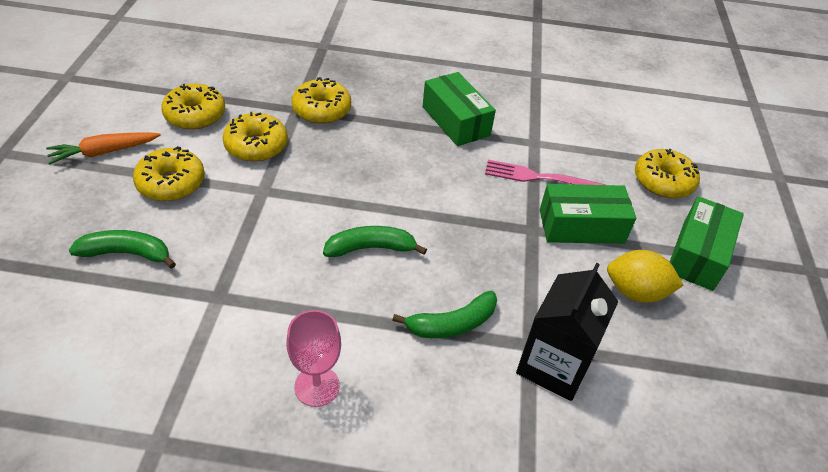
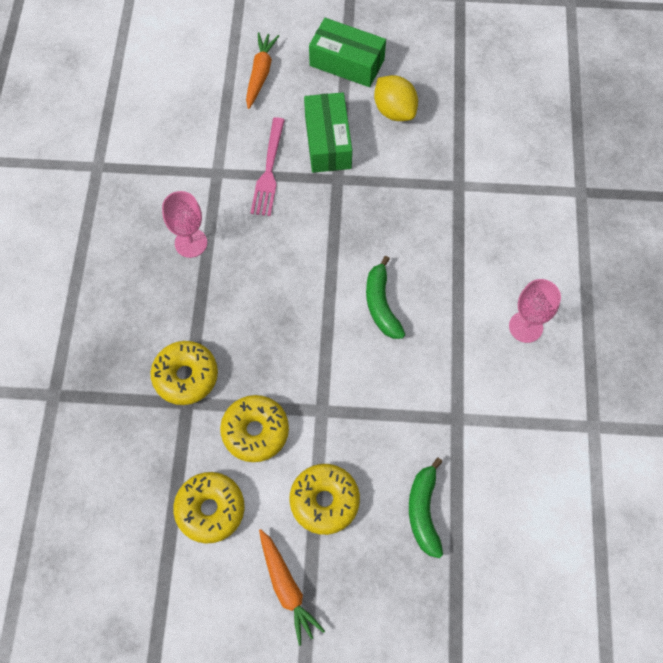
camera: 90 degrees left, 20 degrees up
green banana [392,291,497,338] -> none
green box [423,72,496,146] -> pink goblet [162,191,207,258]
black carton [516,263,619,401] -> none
yellow lemon [607,250,684,303] -> yellow lemon turned 45 degrees counterclockwise [374,75,418,121]
yellow donut [635,149,700,198] -> orange carrot [246,32,279,109]

